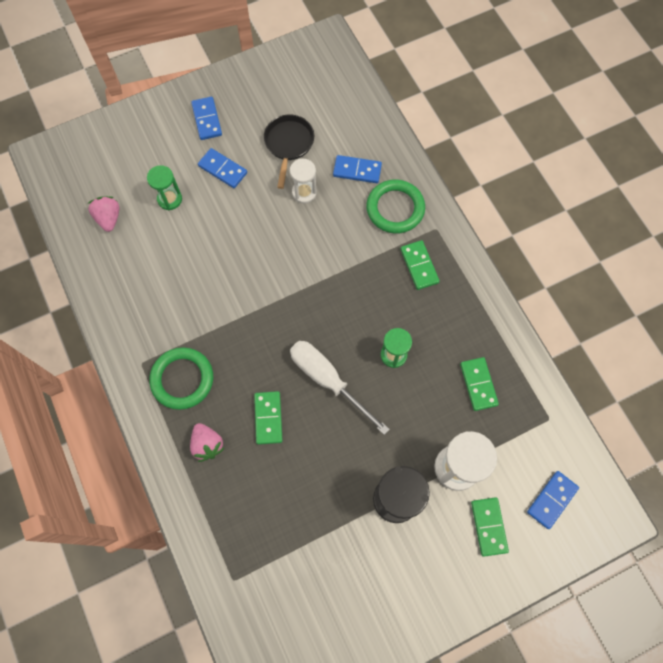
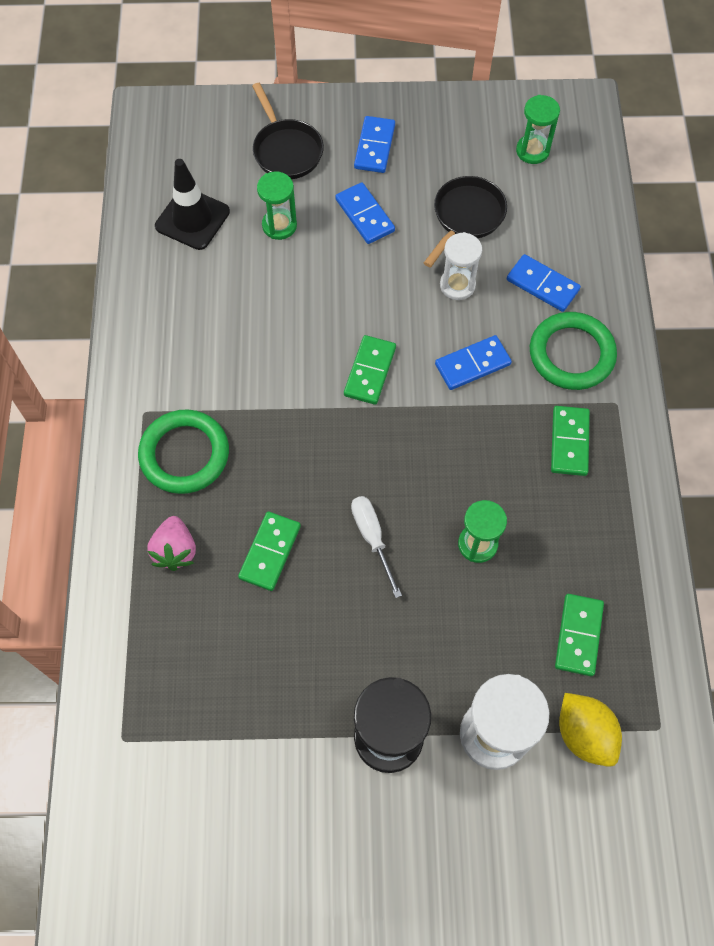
camera: 25 degrees right, 5 degrees down
pink strawberry [87,196,119,232] -> black traffic cone [155,159,230,250]
white screwdriver [290,341,390,435] -> white screwdriver [351,496,402,598], size x0.59
green domino [471,497,509,557] -> green domino moved to [344,335,396,405]
blue domino [527,471,579,529] -> blue domino moved to [435,335,512,390]
none -> black pan [252,83,324,179]
none -> green hourglass [516,95,560,164]
none -> yellow lemon [559,693,622,767]

